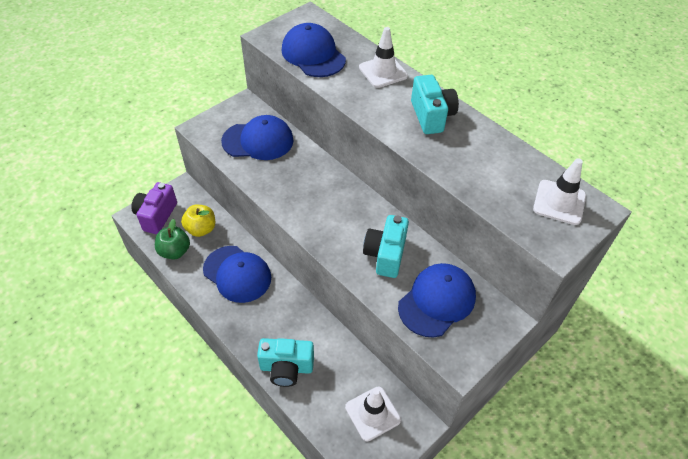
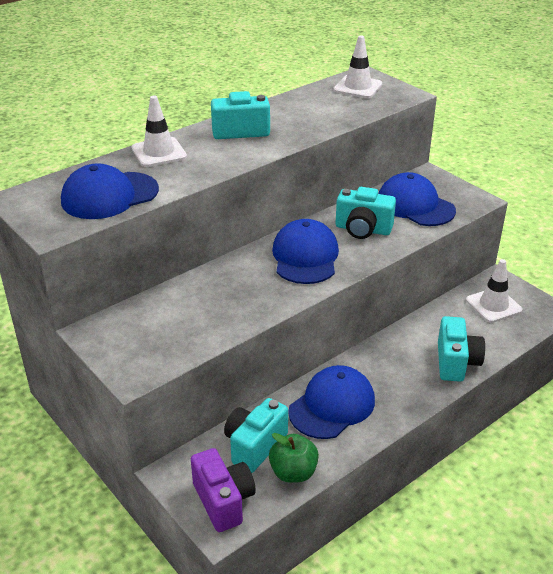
camera: 85 degrees left, 15 degrees down
purple camera [131,182,177,234] -> purple camera turned 135 degrees counterclockwise [191,448,256,532]
yellow apple [181,205,215,237] -> turquoise camera [224,398,288,473]
blue cap [221,115,294,160] -> blue cap moved to [272,219,339,284]

